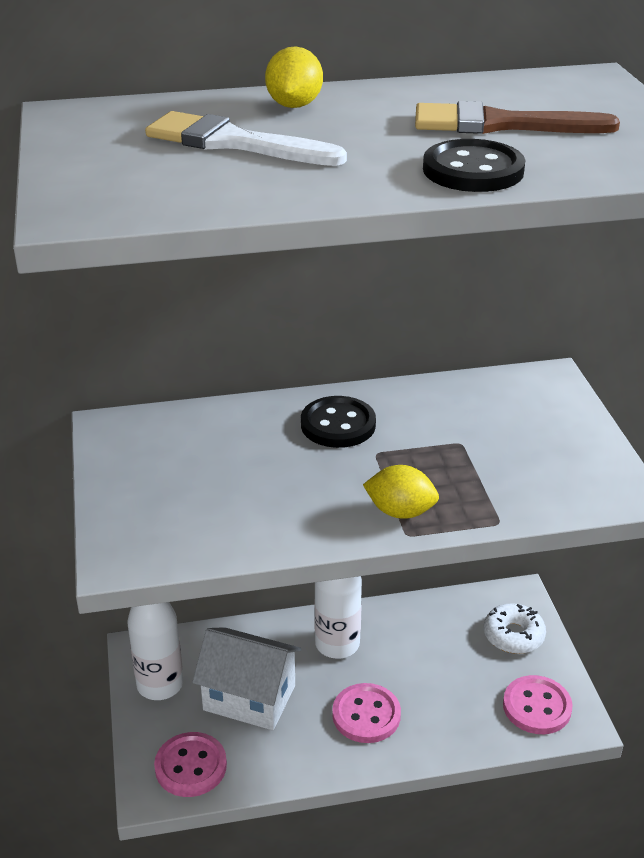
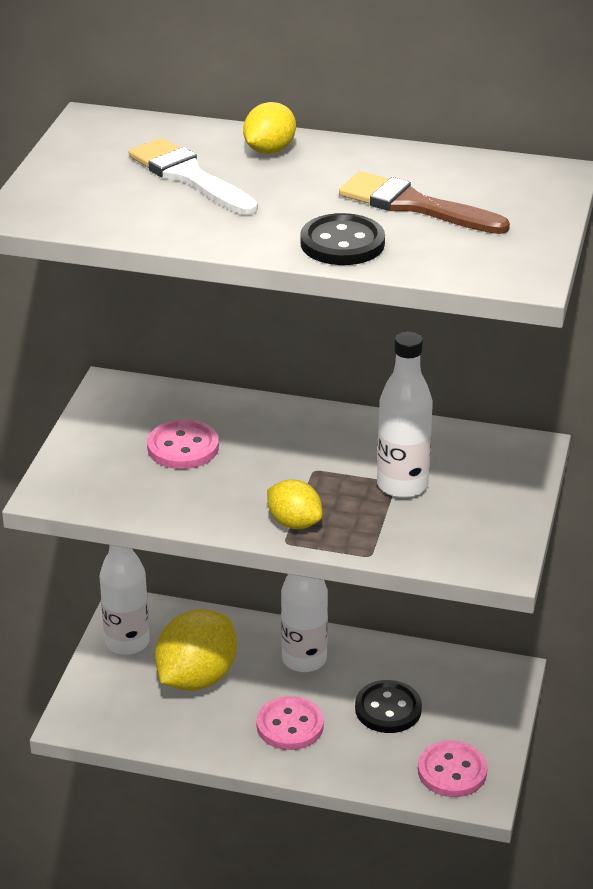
camera: 25 degrees right, 0 degrees up
pink button [154,732,227,797] -> pink button moved to [147,419,219,469]
white house [192,627,302,730] -> yellow lemon [155,609,237,691]
black button [301,396,376,448] -> black button moved to [355,680,422,733]
white donut [484,603,546,654] -> none
none -> white bottle [377,332,433,498]

